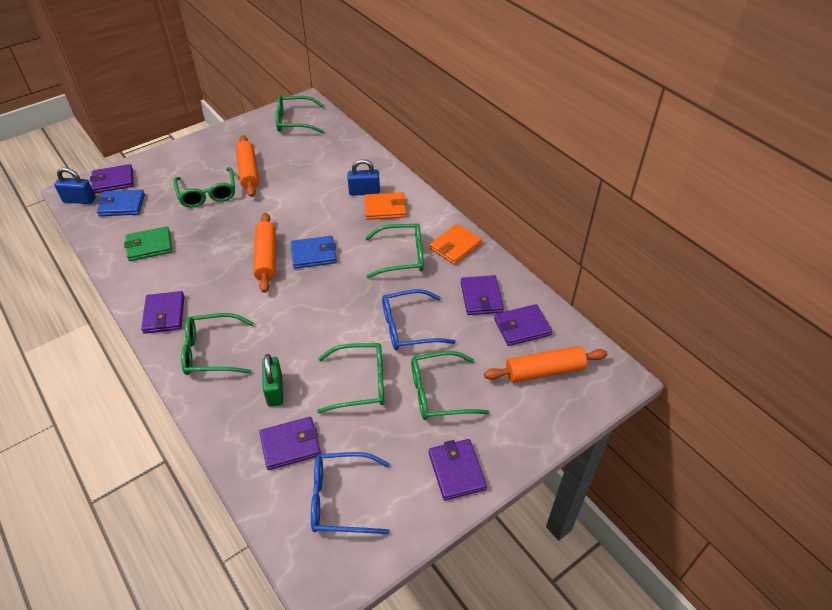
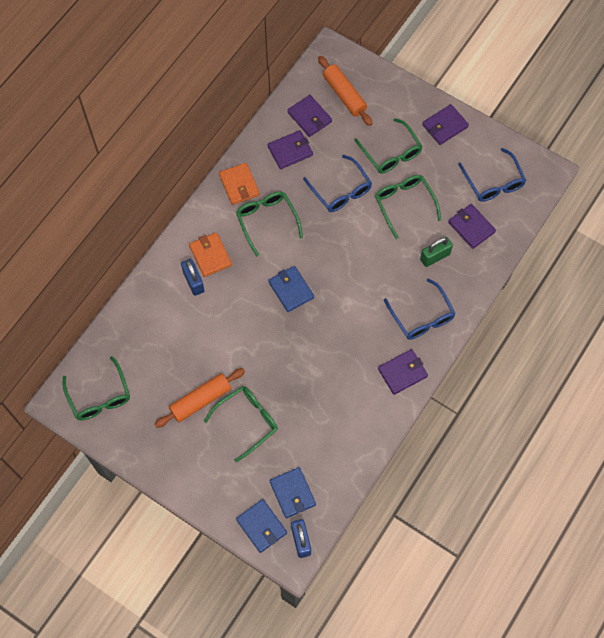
camera: 110 degrees left, 20 degrees up
purple wallet [90,164,133,194] -> blue wallet [236,499,287,553]
green wallet [124,226,172,261] -> none
green glasses [181,313,254,375] -> blue glasses [384,278,456,340]
orange rolling pin [254,213,276,293] -> none
orange wallet [430,224,482,265] -> orange wallet turned 45 degrees clockwise [219,163,260,205]

